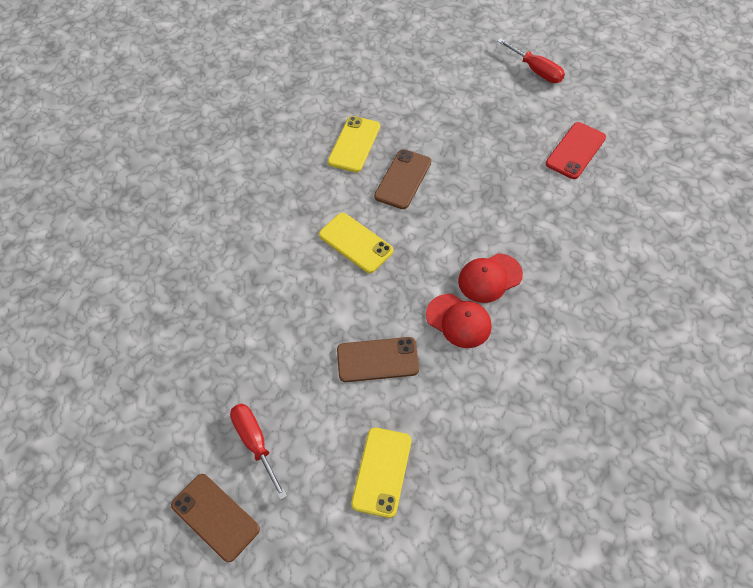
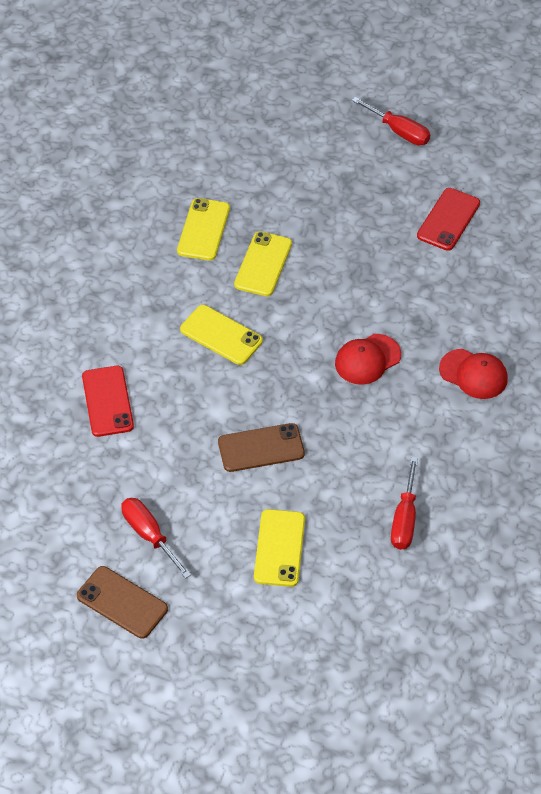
camera: 10 degrees left, 5 degrees down
brown phone [374,149,431,209] -> yellow phone [234,231,292,296]
red cap [426,294,492,348] -> red cap moved to [439,349,508,399]
none -> red phone [82,366,134,437]
none -> red screwdriver [391,457,418,550]

